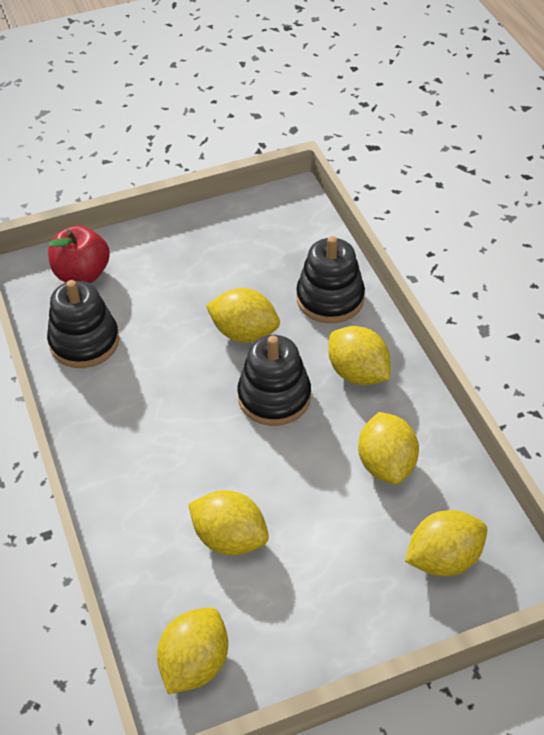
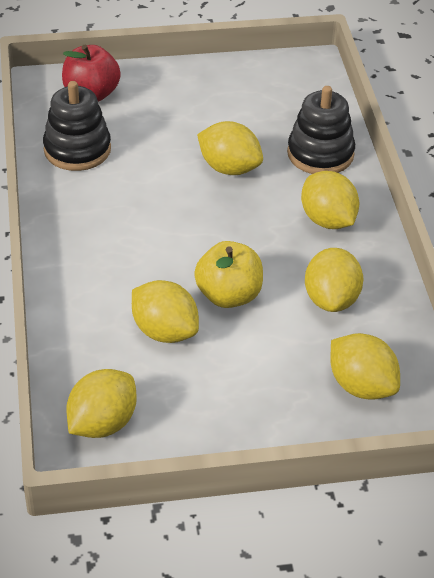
camera: 10 degrees right, 5 degrees down
black stacking toy [237,335,311,426] -> none
yellow lemon [405,510,487,576] -> yellow lemon turned 60 degrees clockwise [330,333,400,399]
none -> yellow apple [194,241,263,308]

